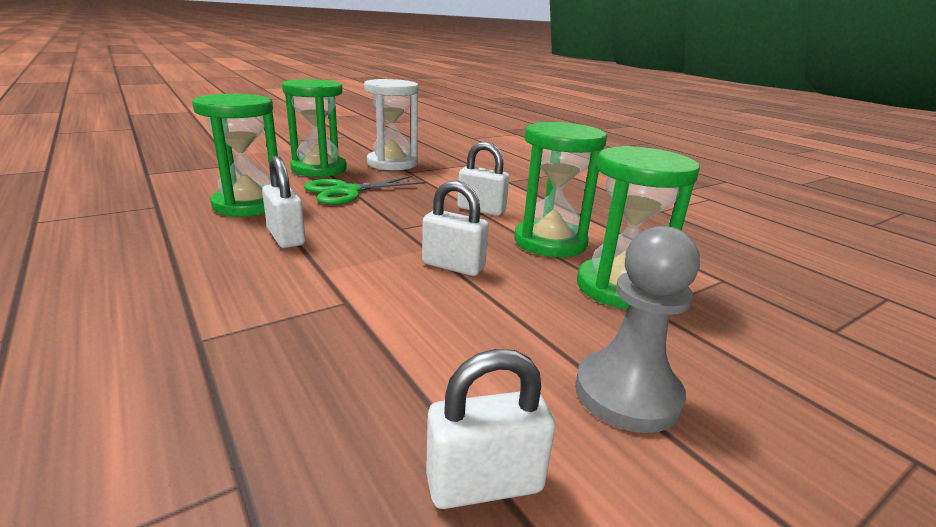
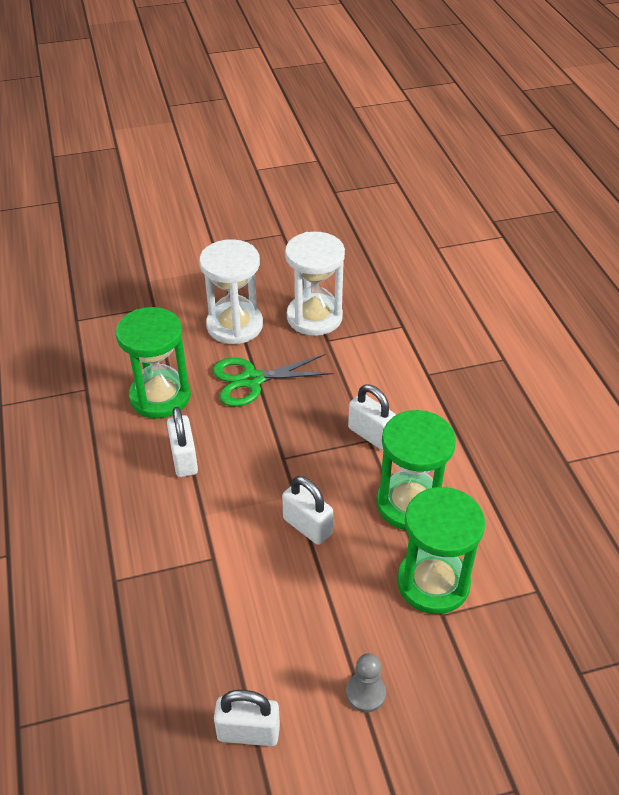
camera: 20 degrees right, 20 degrees up
green hourglass [282,79,347,177] -> white hourglass [199,239,263,344]
grey pawn [575,226,700,433] -> grey pawn [346,653,386,713], size x0.58

